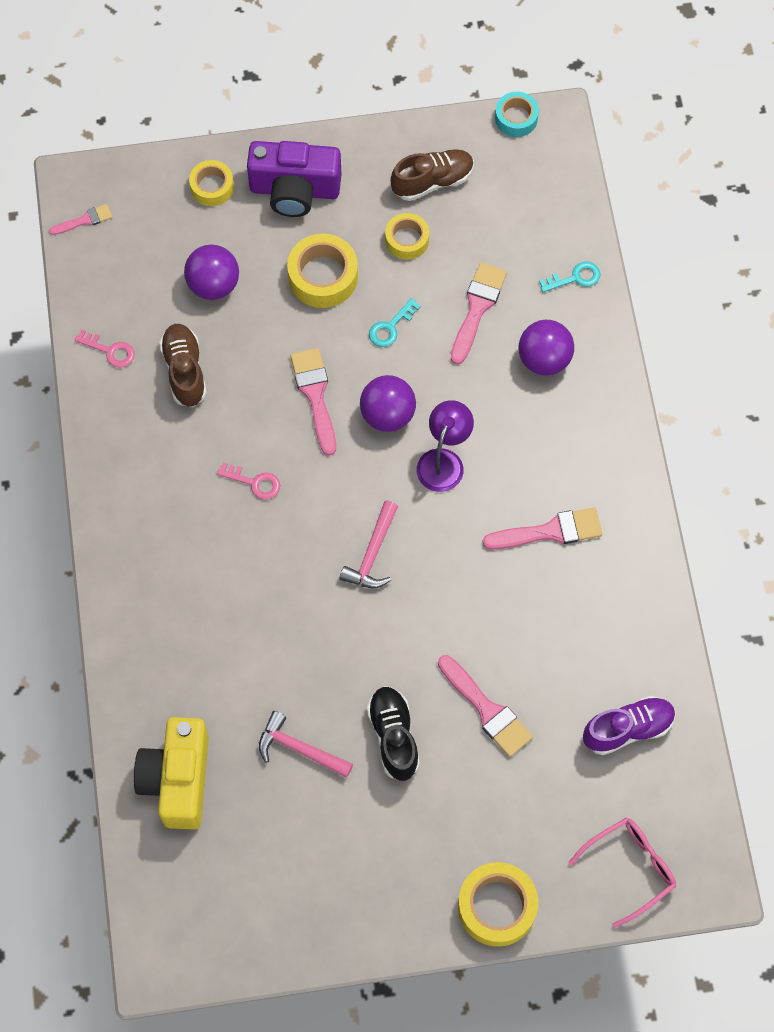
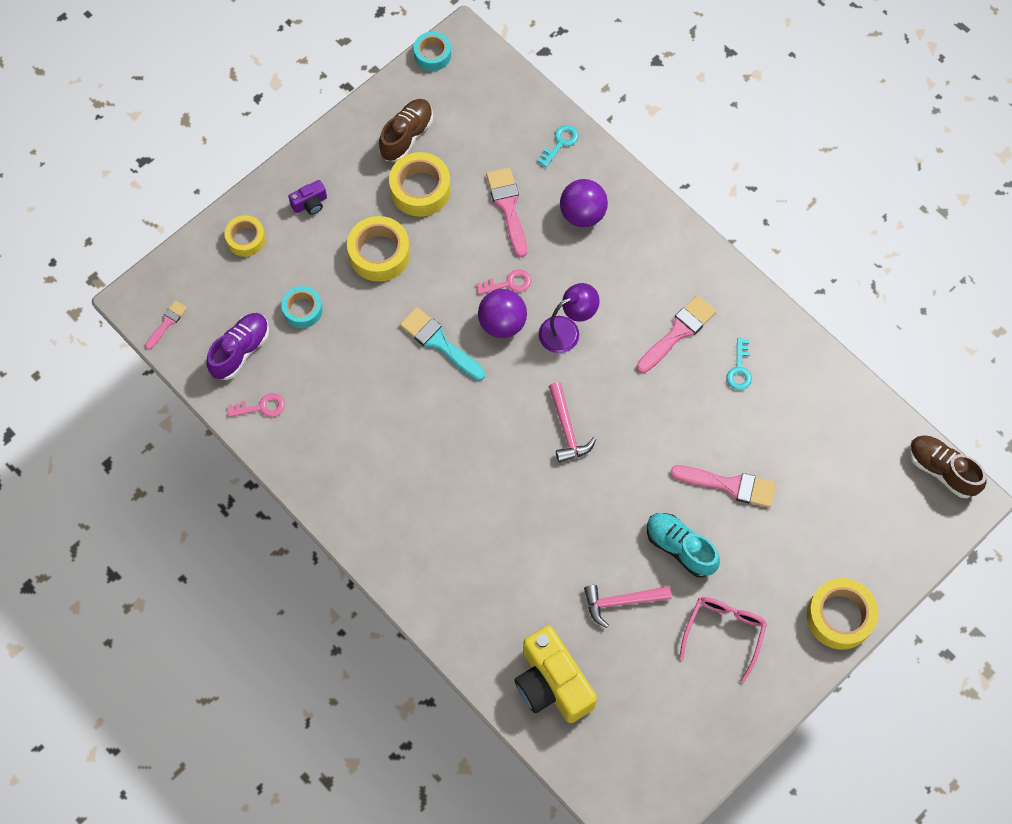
camera: 35 degrees left, 0 degrees up
brown shoe [159,324,207,407] -> brown shoe moved to [909,435,987,498]
purple ball [184,245,239,300] -> turquoise tape [281,286,323,328]
pink key [217,462,280,500] -> pink key moved to [476,269,531,295]
purple camera [247,141,342,217] -> purple camera [288,180,327,215], size x0.45
pink brush [290,348,336,456] -> turquoise brush [400,307,485,381]
black shoe [367,686,420,781] -> turquoise shoe [647,513,720,578]
turquoise key [369,298,421,347] -> turquoise key moved to [727,338,752,390]
yellow tape [385,213,429,260] -> yellow tape [389,152,451,217], size x1.58
purple lamp [417,400,474,492] -> purple lamp turned 75 degrees clockwise [539,283,599,353]
pink glasses [568,818,676,928] -> pink glasses moved to [679,597,767,683]
purple shoe [583,696,675,755] -> purple shoe moved to [206,313,269,380]

